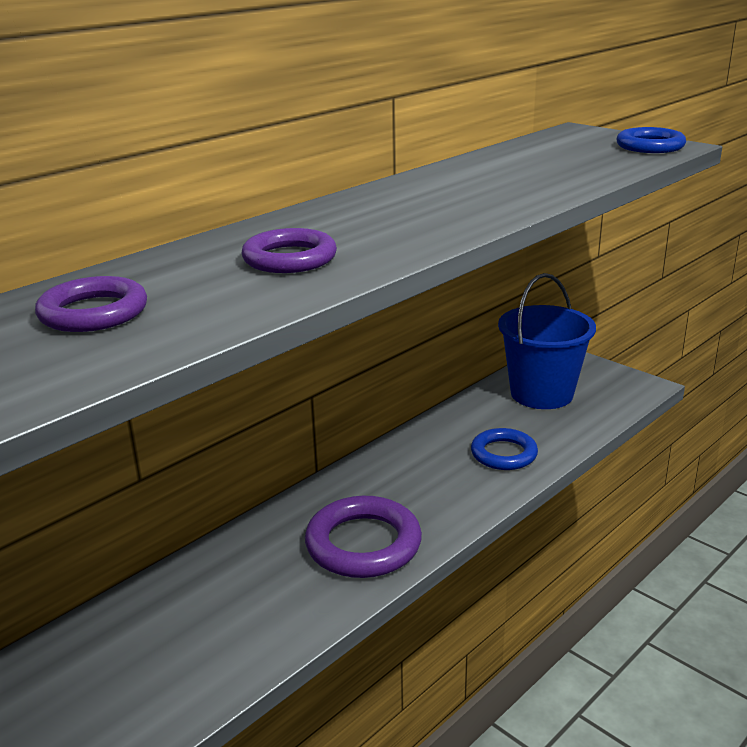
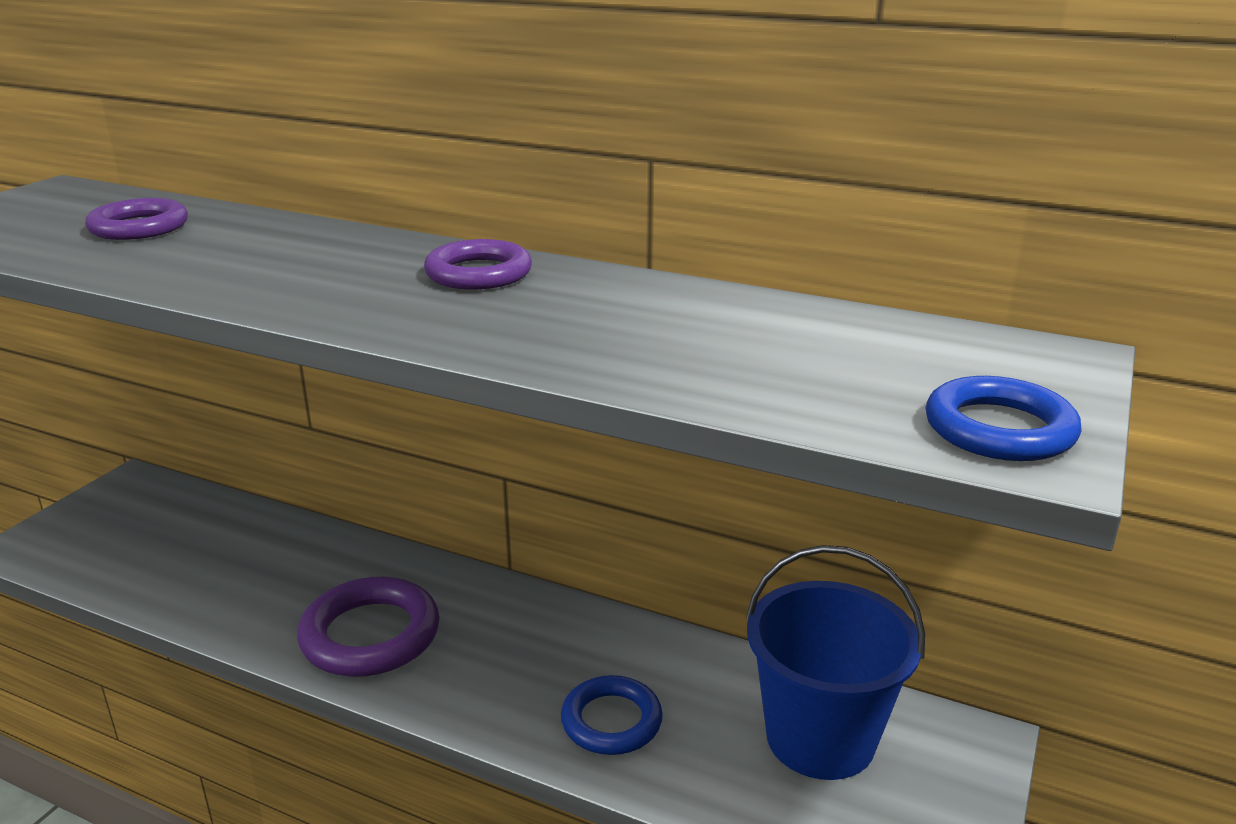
camera: 70 degrees right, 0 degrees up
purple ring [241,228,337,273] -> purple ring moved to [424,239,532,290]

